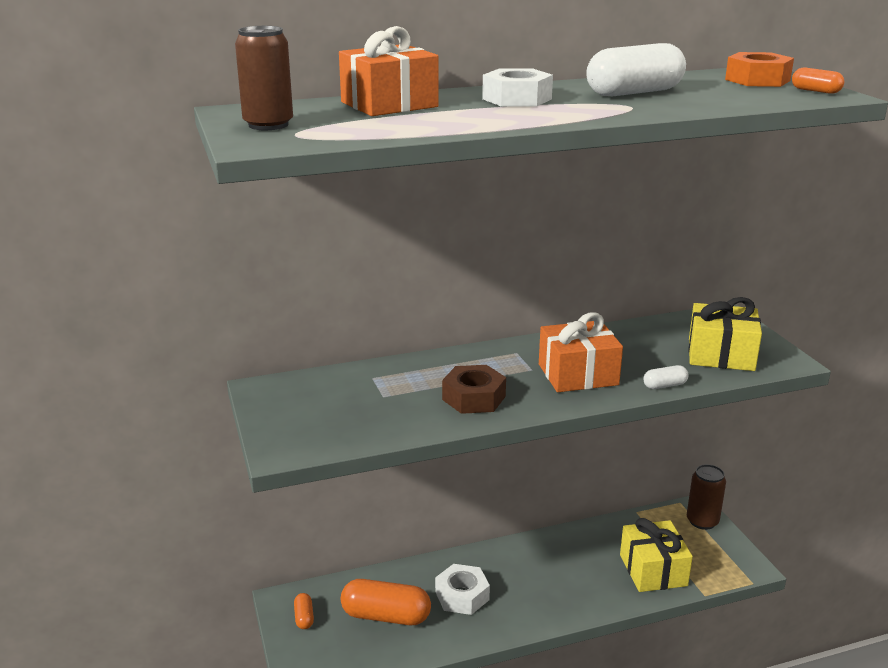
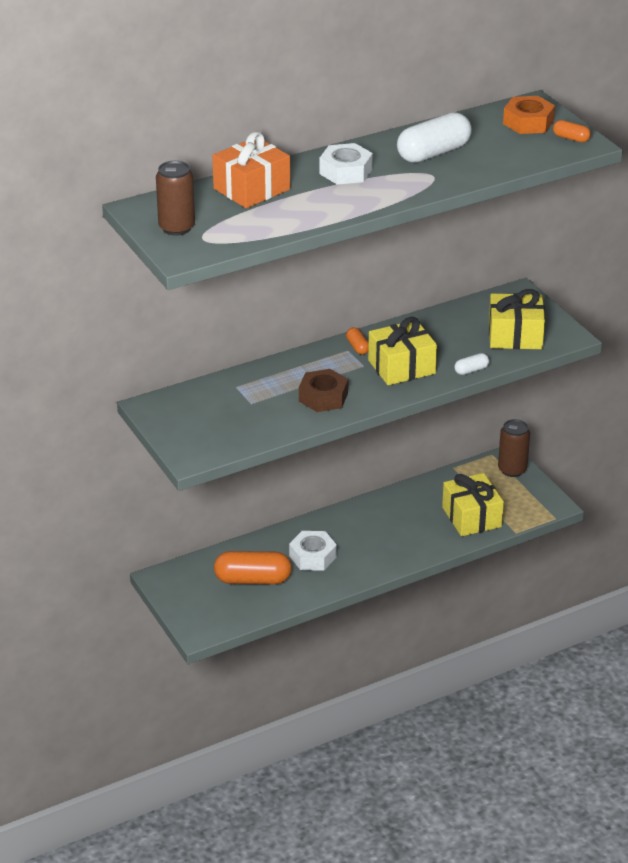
camera: 10 degrees left, 10 degrees up
orange capsule [294,593,314,629] -> orange capsule moved to [346,327,369,355]
orange gift [539,312,623,392] -> yellow gift [368,317,437,385]

